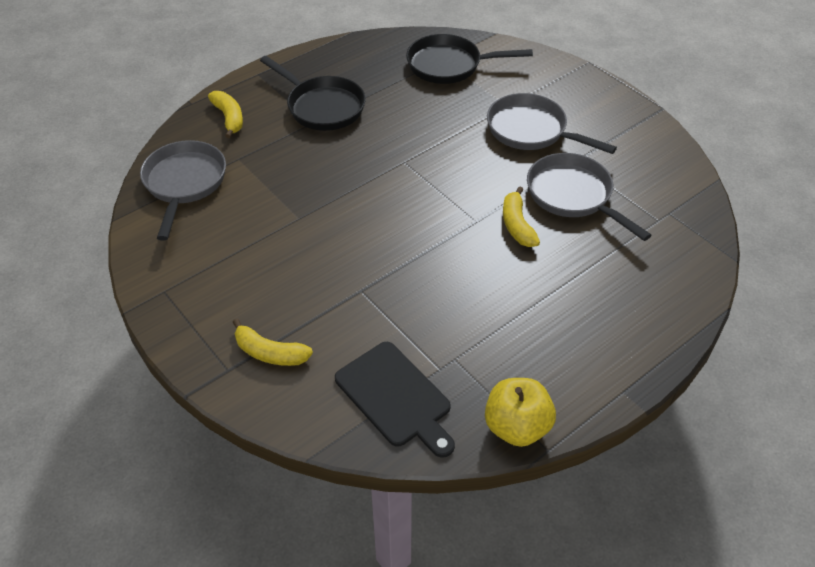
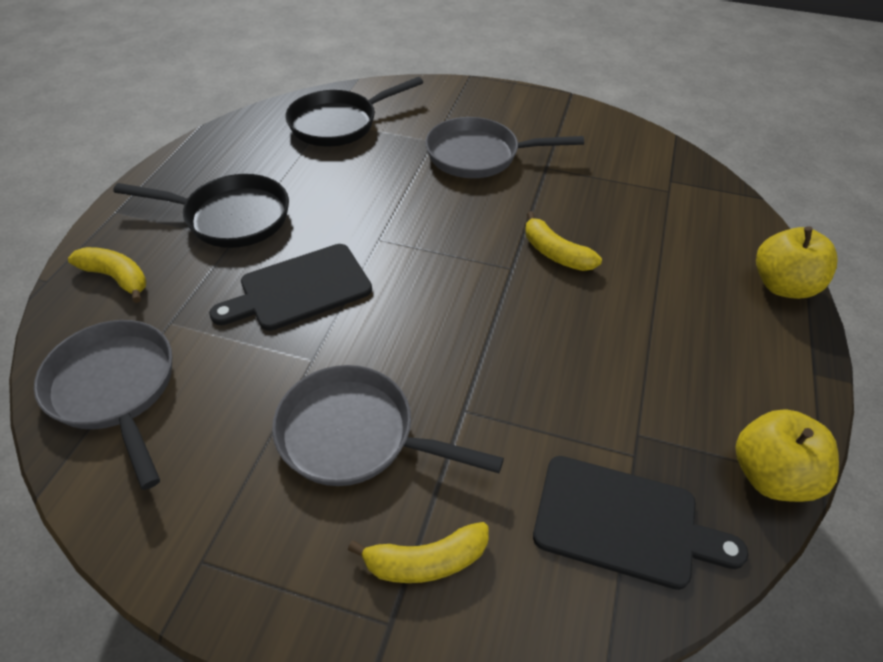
camera: 35 degrees left, 0 degrees up
grey pan [527,153,651,241] -> grey pan moved to [272,365,504,486]
none -> black cutting board [209,244,372,331]
none -> yellow apple [756,226,838,299]

